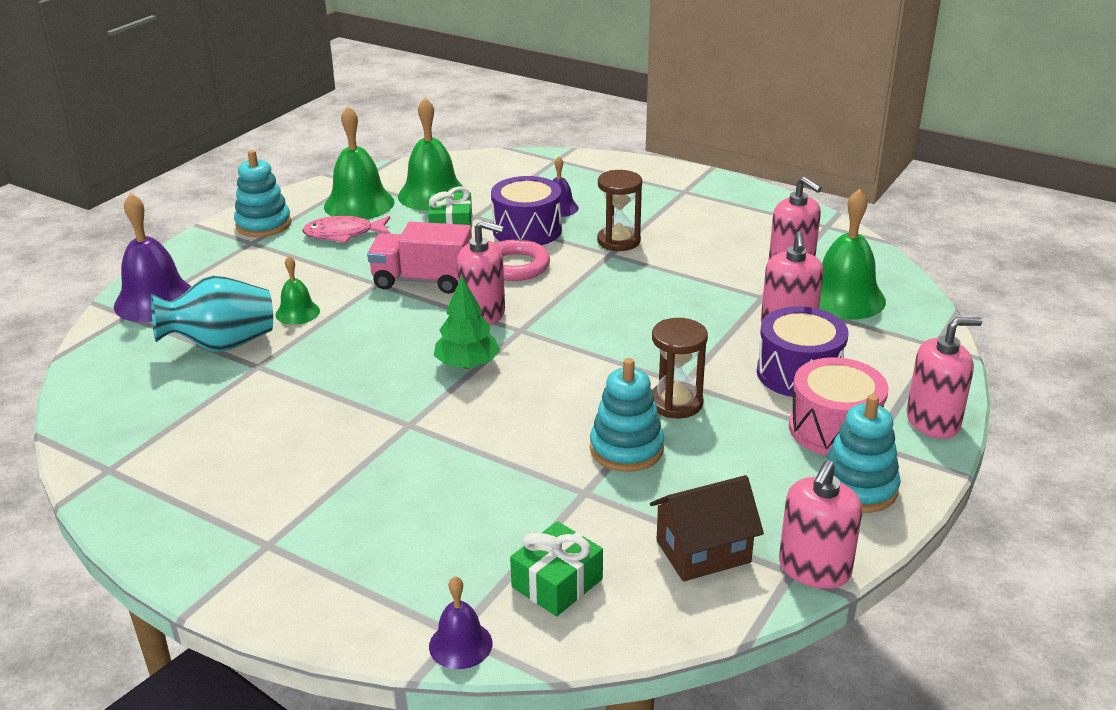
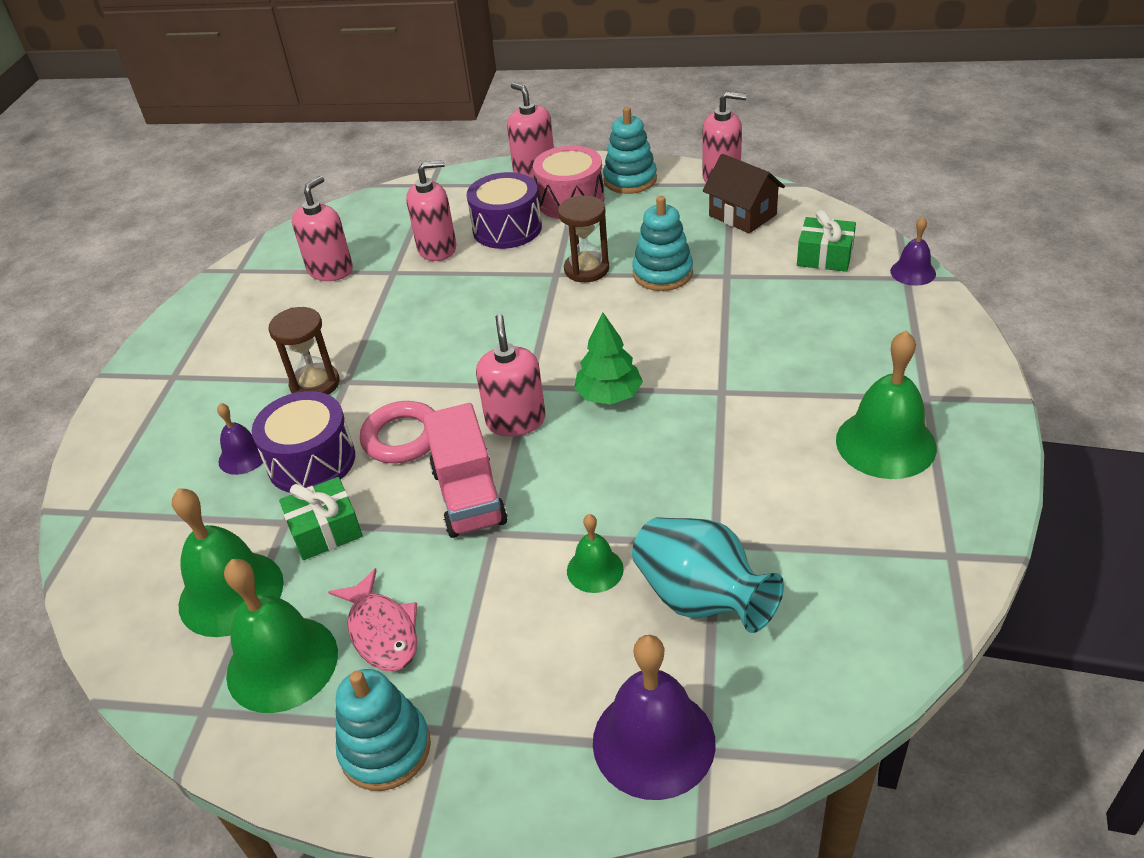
camera: 110 degrees left, 10 degrees up
green bell [819,189,886,320] -> green bell moved to [836,331,937,479]

